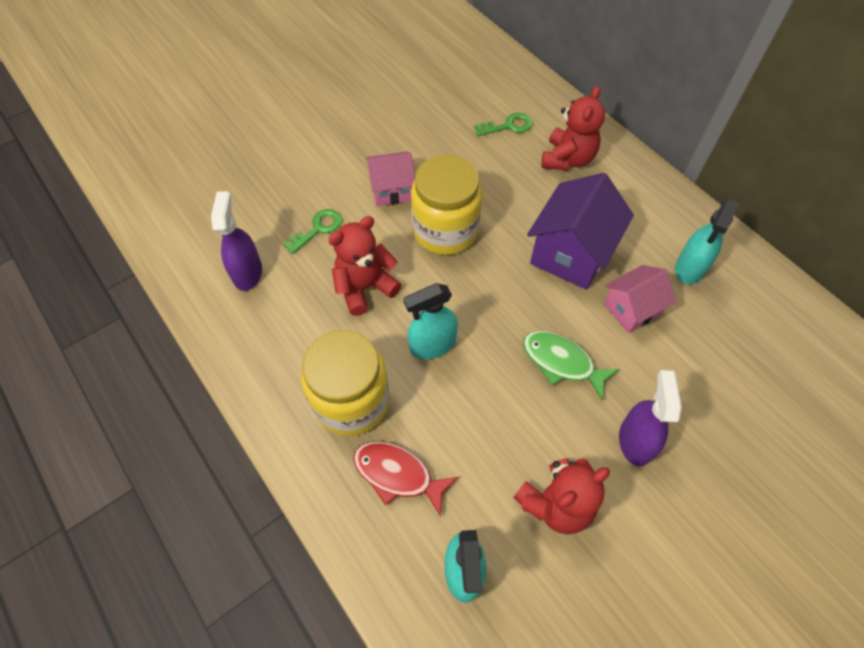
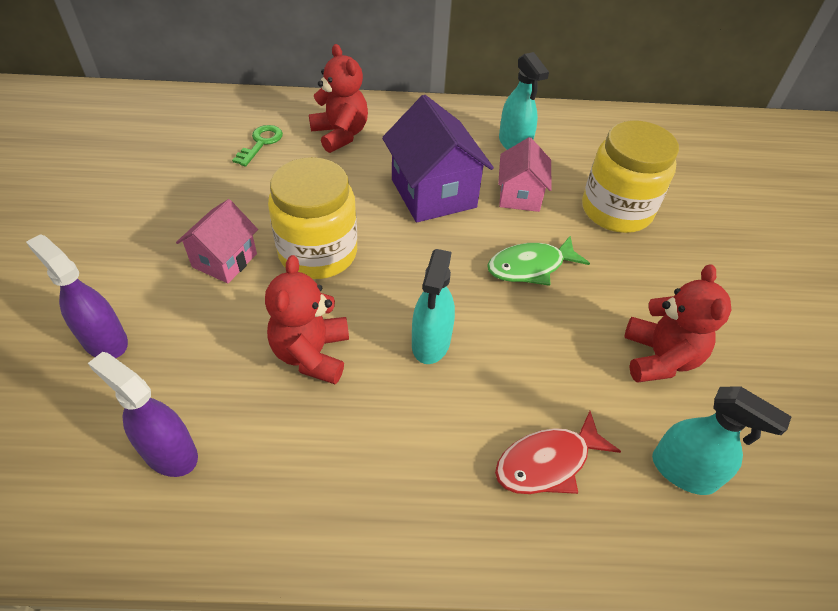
camera: 55 degrees left, 10 degrees down
green key [283,209,342,254] -> none
yellow jar [301,330,390,436] -> yellow jar moved to [582,120,679,233]
purple spray bottle [619,370,682,466] -> purple spray bottle moved to [26,234,128,358]

